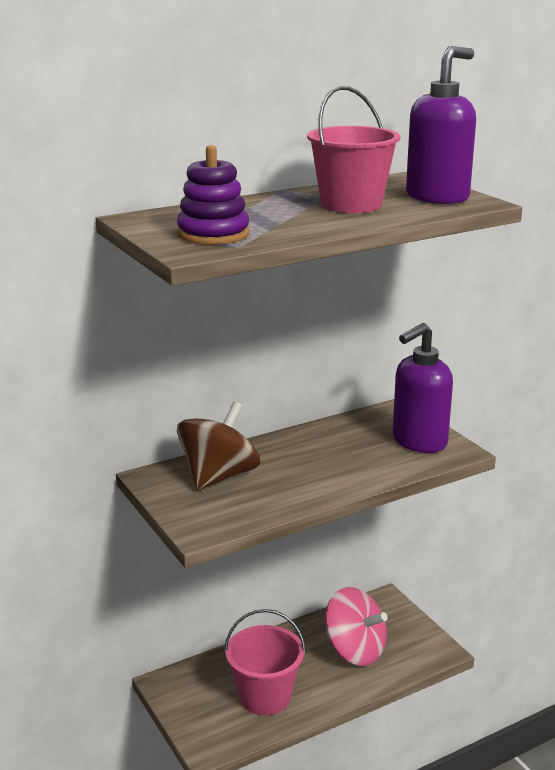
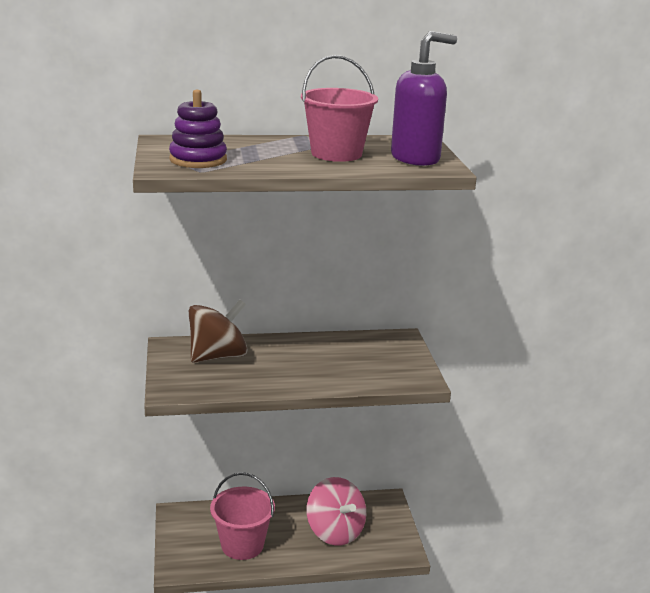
camera: 20 degrees right, 0 degrees up
purple soap dispenser [393,323,453,453] -> none

